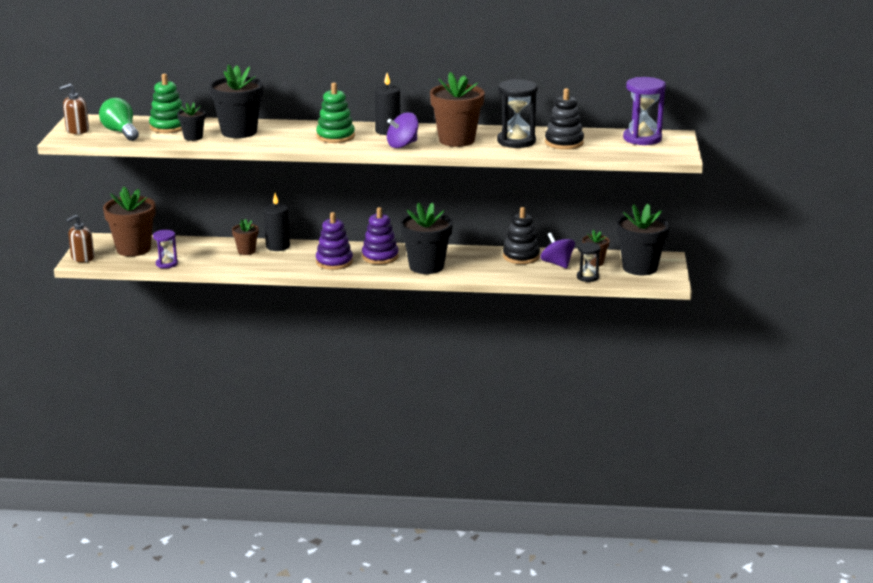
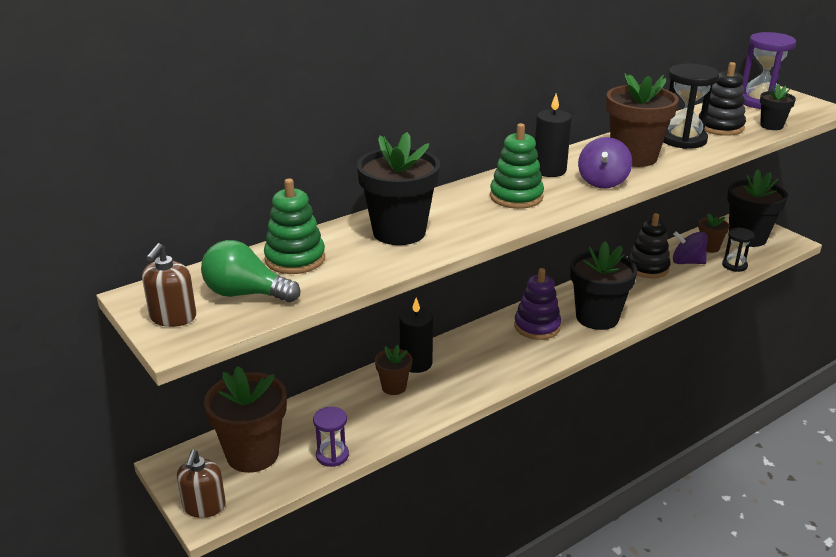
camera: 40 degrees left, 5 degrees up
black flower pot [177,102,206,141] -> black flower pot moved to [760,84,796,130]
purple stacking toy [316,212,353,270] -> none

